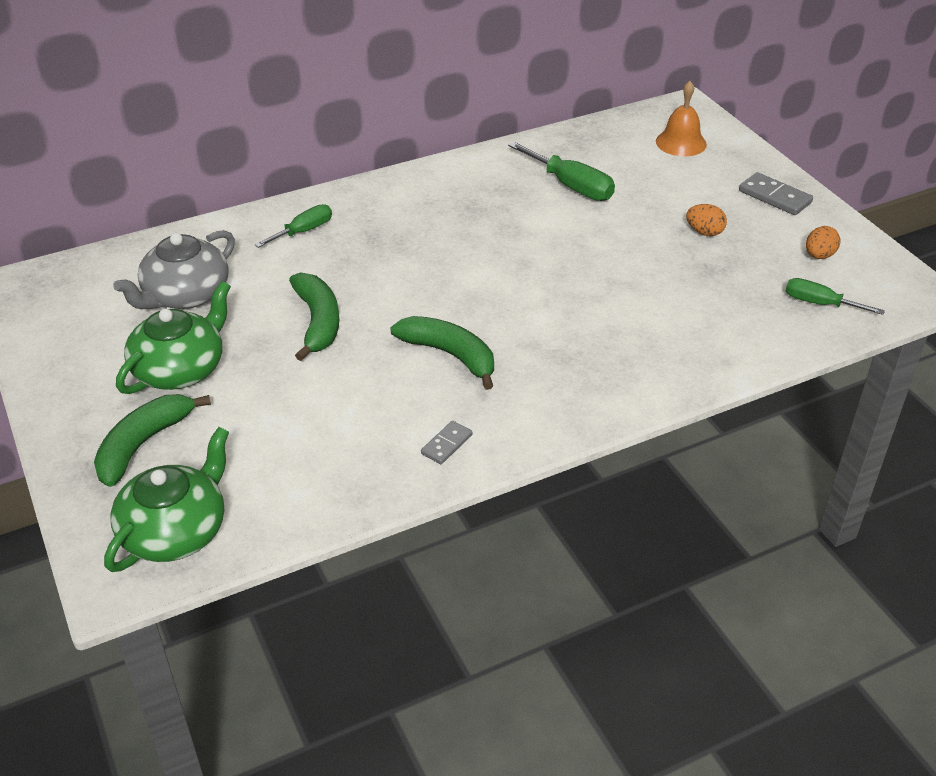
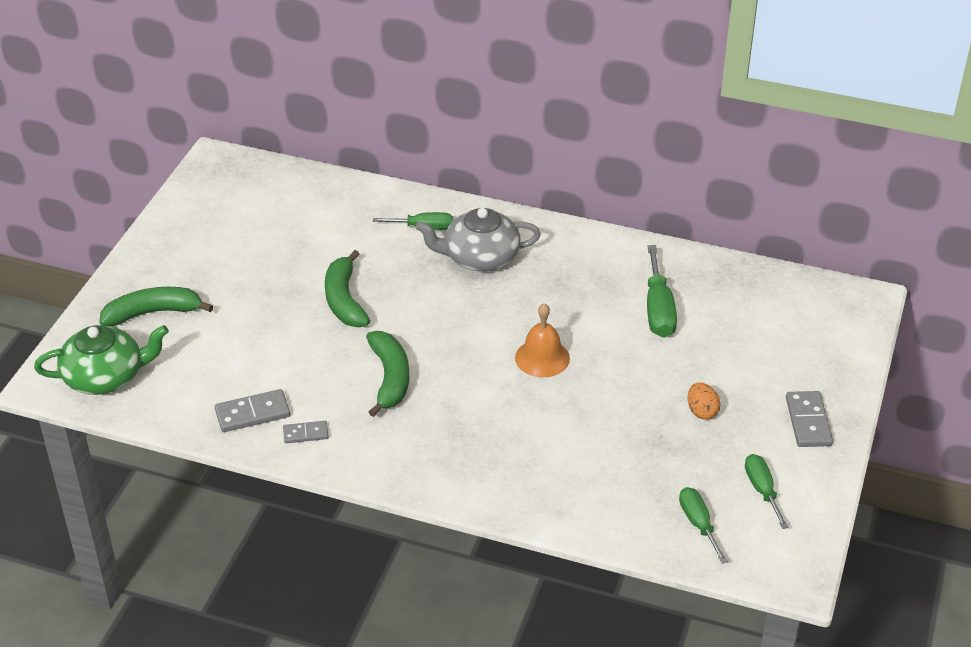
camera: 45 degrees right, 0 degrees up
grey teapot [113,230,235,309] -> grey teapot moved to [415,208,541,271]
green teapot [116,281,231,394] -> none
green banana [289,272,339,361] -> green banana turned 135 degrees clockwise [325,250,370,327]
orange bell [656,81,707,156] -> orange bell moved to [515,303,570,377]
orange egg [806,226,840,259] -> green screwdriver [745,454,789,529]
none -> grey domino [215,389,290,432]

